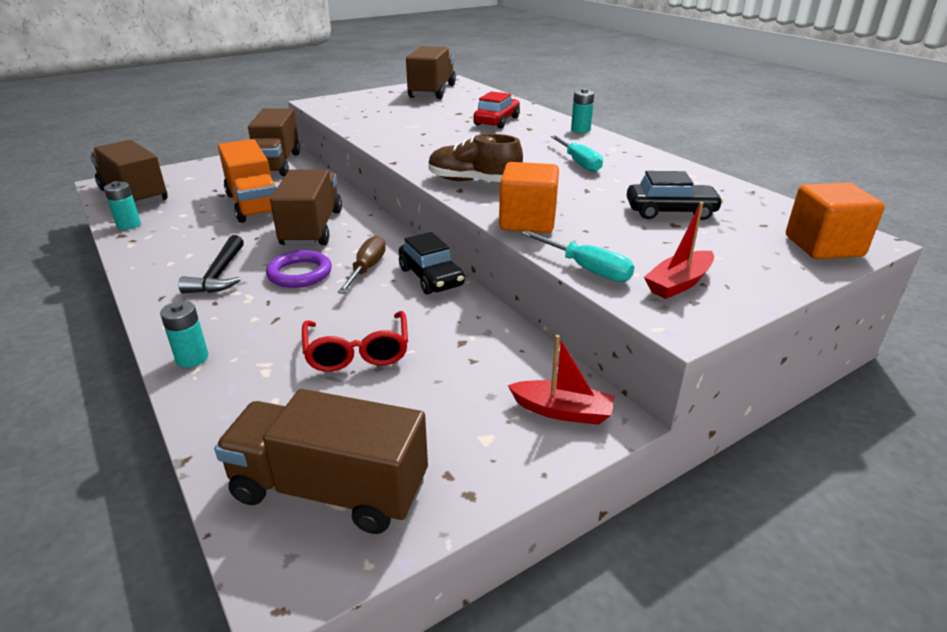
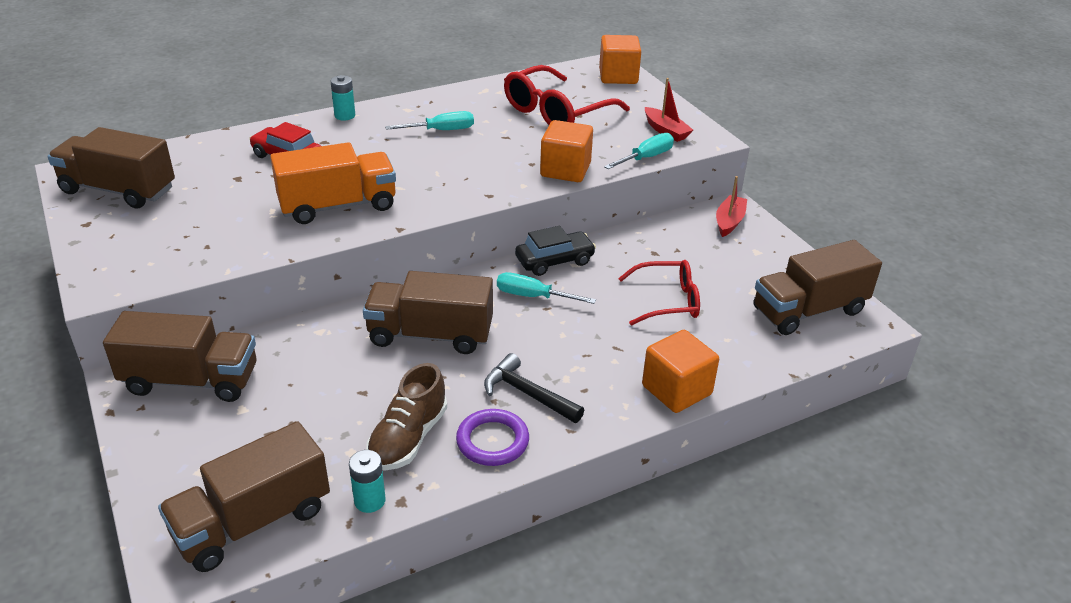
camera: 85 degrees left, 5 degrees up
turquoise battery [160,301,209,367] -> orange cube [642,330,719,413]
black hammer [178,235,244,293] -> black hammer turned 150 degrees counterclockwise [484,353,584,423]
brown truck [214,389,428,534] -> brown truck turned 45 degrees clockwise [753,240,882,335]
orange truck [218,139,277,223] -> orange truck moved to [270,142,396,224]
purple ring [266,250,332,288] -> purple ring moved to [456,409,529,466]
brown screwdriver [337,236,386,294] -> turquoise screwdriver [497,272,596,304]
brown shoe [428,134,523,182] -> brown shoe moved to [366,363,447,471]
black car [627,171,723,220] -> red glasses [504,65,630,125]

